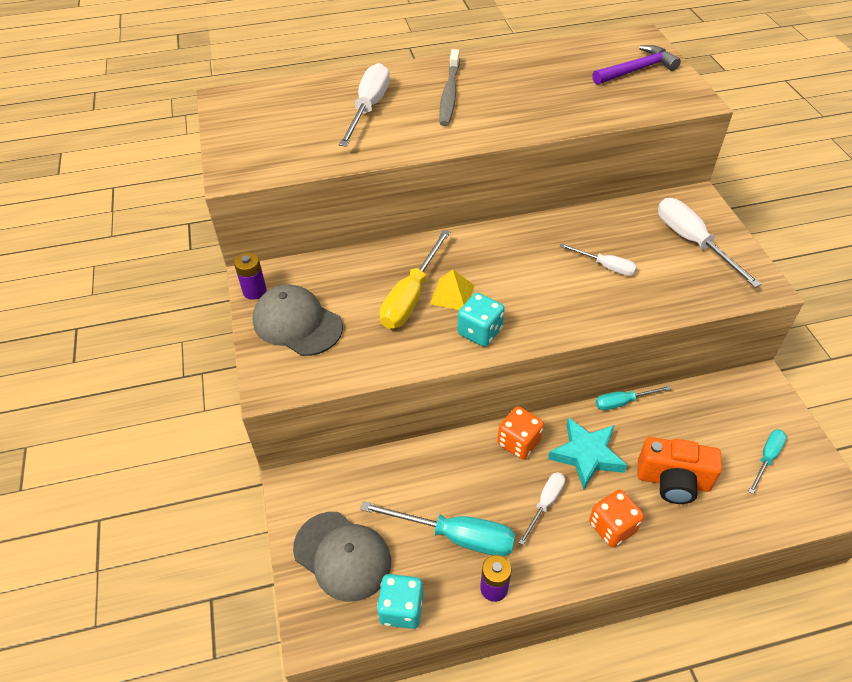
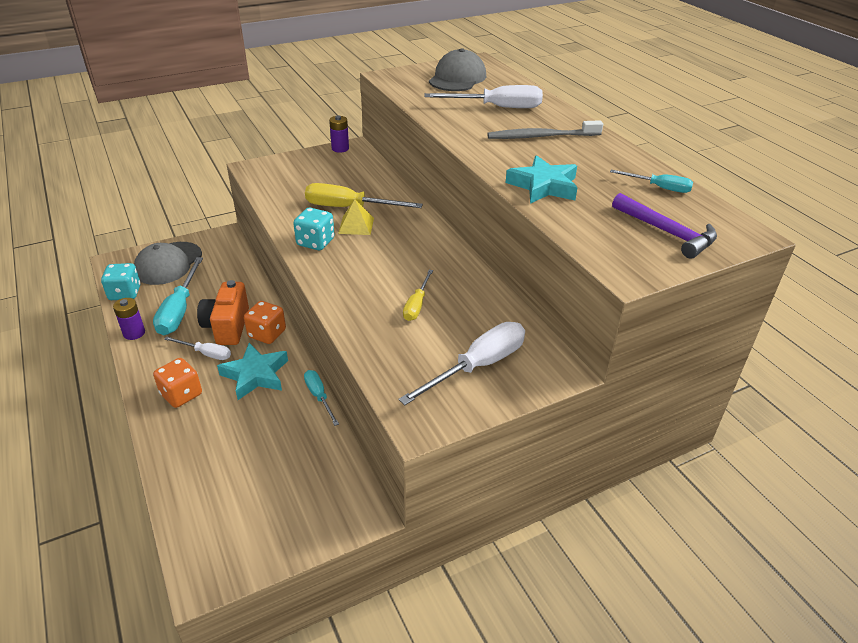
camera: 75 degrees right, 10 degrees down
grey cap [252,284,343,356] -> grey cap moved to [429,48,486,91]
white screwdriver [560,243,637,276] -> yellow screwdriver [403,270,433,321]
orange camera [637,437,722,504] -> orange camera moved to [197,280,249,345]
turquoise screwdriver [748,429,787,494] -> turquoise screwdriver moved to [610,170,693,193]
none -> turquoise star [505,155,578,204]

